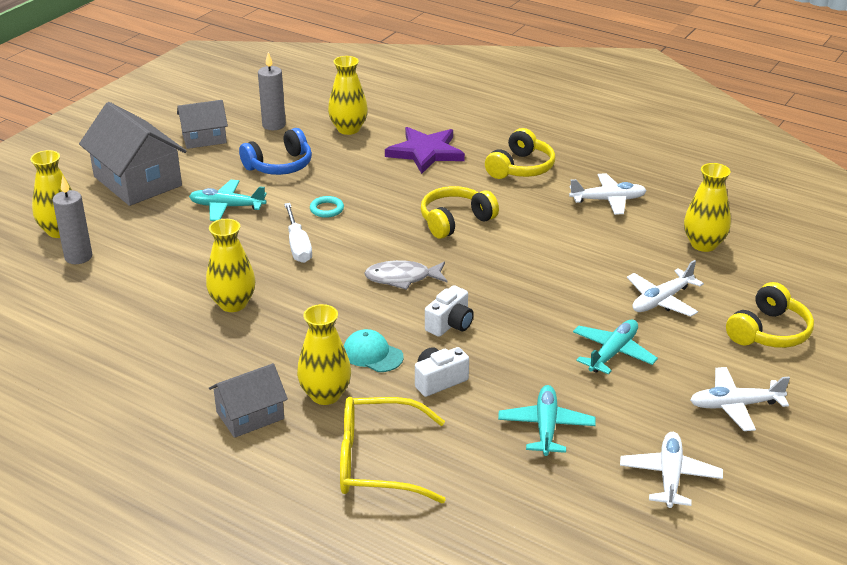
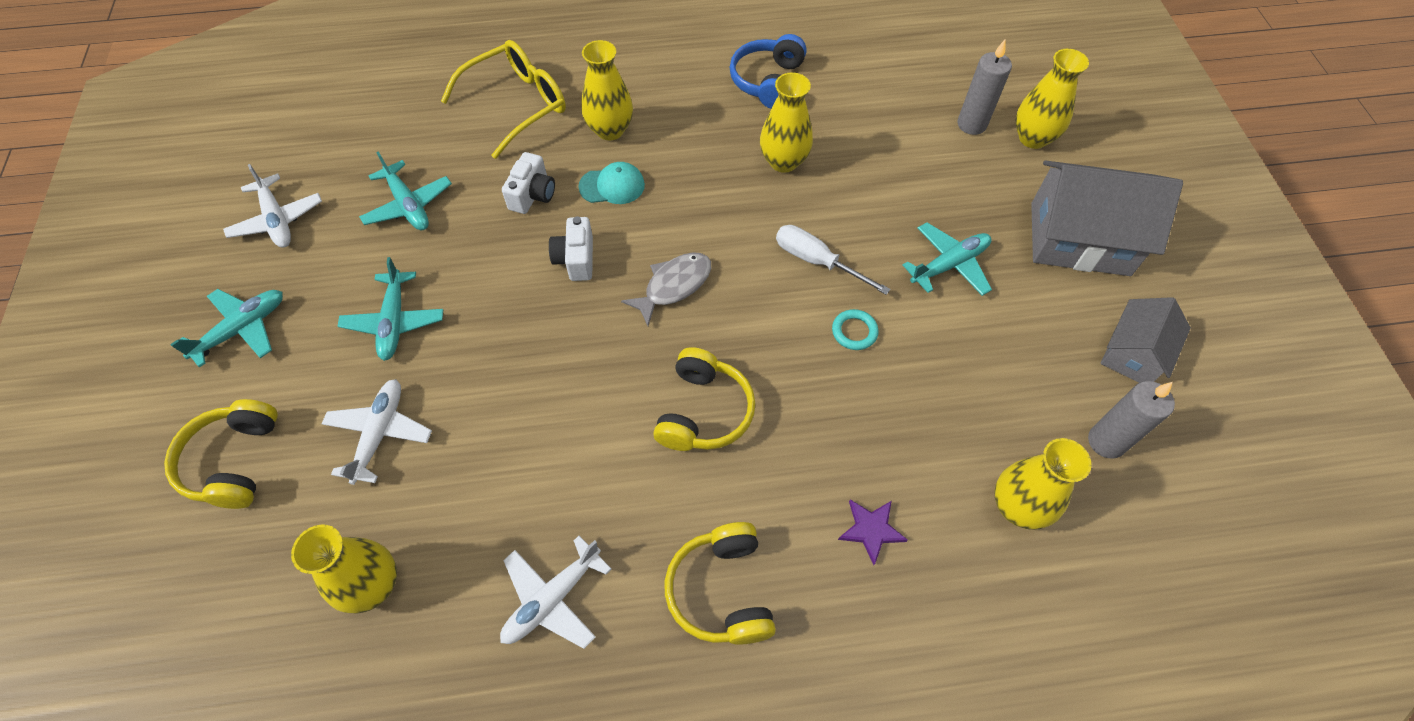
camera: 140 degrees right, 25 degrees up
grey house [209,363,288,438] -> none
blue headphones [239,128,312,175] -> blue headphones moved to [729,34,807,108]
purple star [385,127,465,174] -> purple star [838,500,908,565], size x0.52
white plane [690,367,790,431] -> turquoise plane [170,289,283,368]

